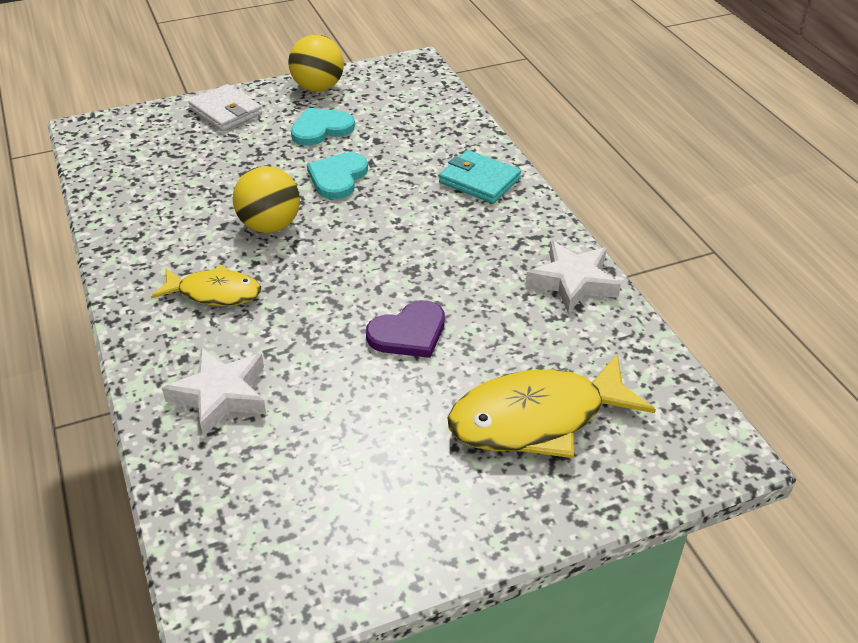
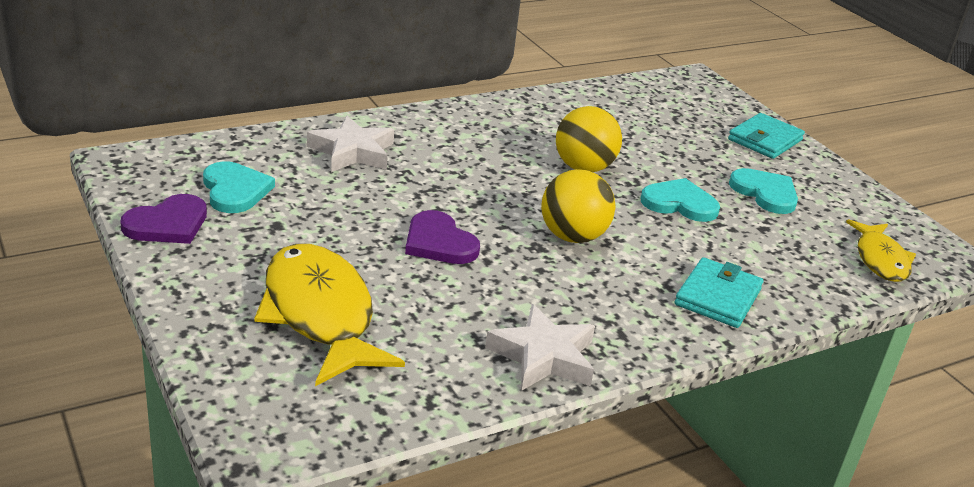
camera: 80 degrees right, 10 degrees down
yellow fish [151,265,261,306] -> yellow fish moved to [846,219,916,282]
white wallet [188,84,262,131] -> turquoise wallet [728,113,805,159]
yellow ball [288,35,344,92] -> yellow ball moved to [541,169,615,243]
none -> purple heart [120,194,207,244]
none -> turquoise heart [203,161,275,213]

